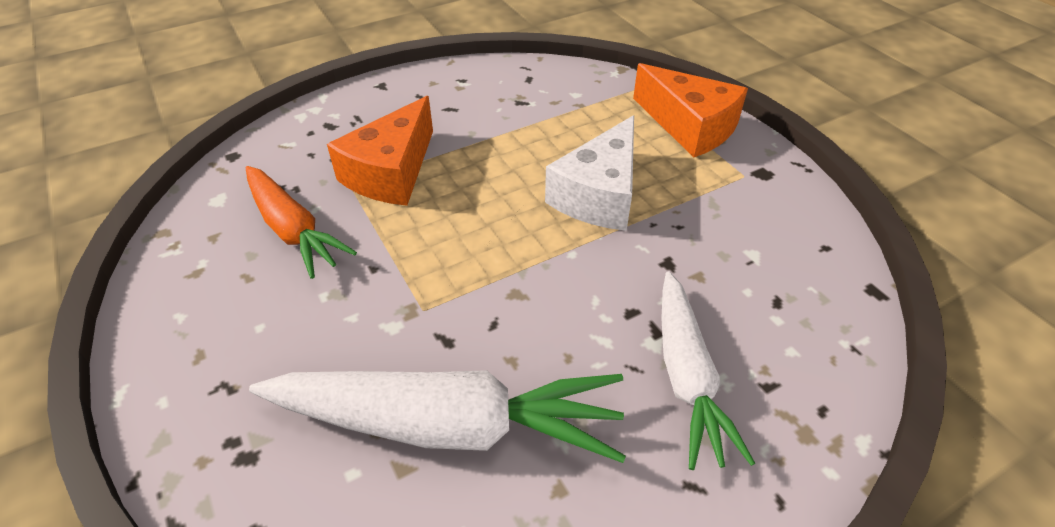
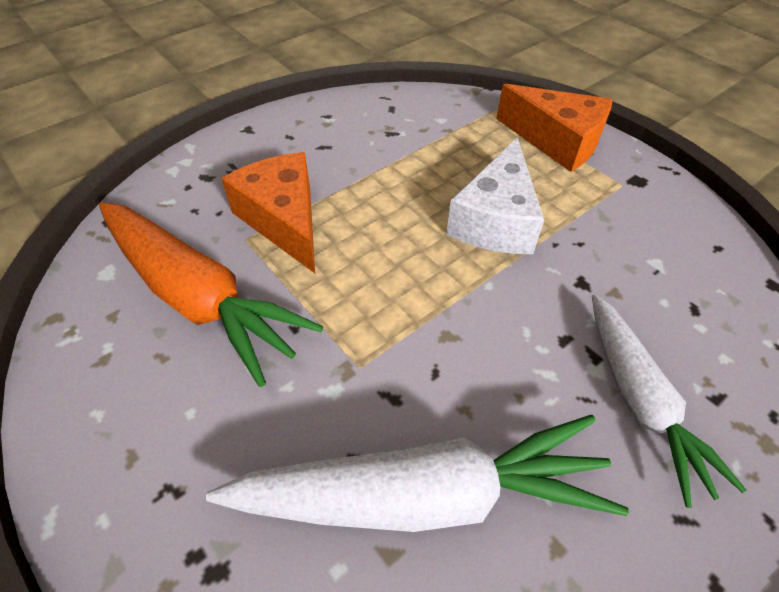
camera: 10 degrees left, 5 degrees up
orange carrot [246,166,357,279] -> orange carrot [99,202,323,387], size x1.52
orange cheese [327,96,433,206] -> orange cheese turned 135 degrees clockwise [221,152,315,273]

